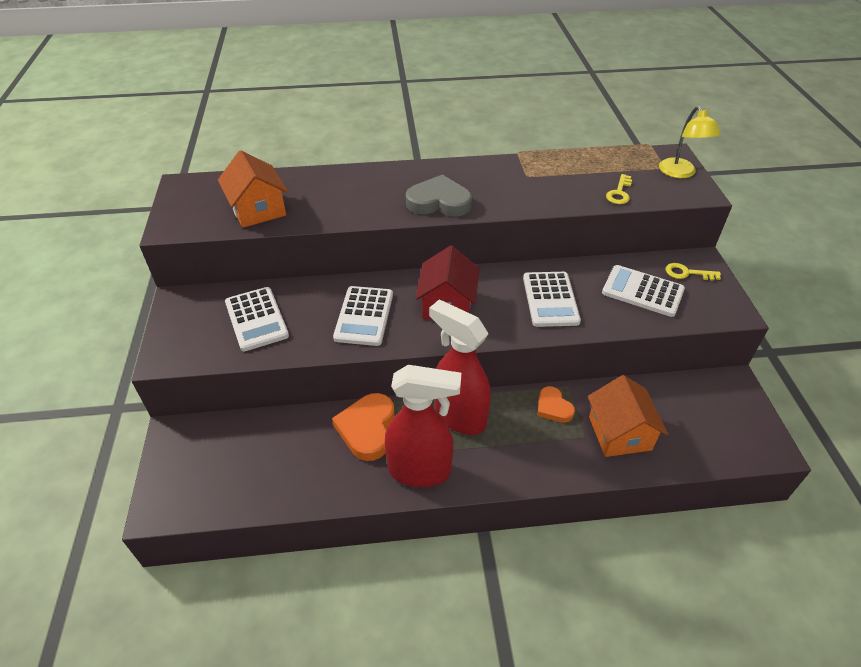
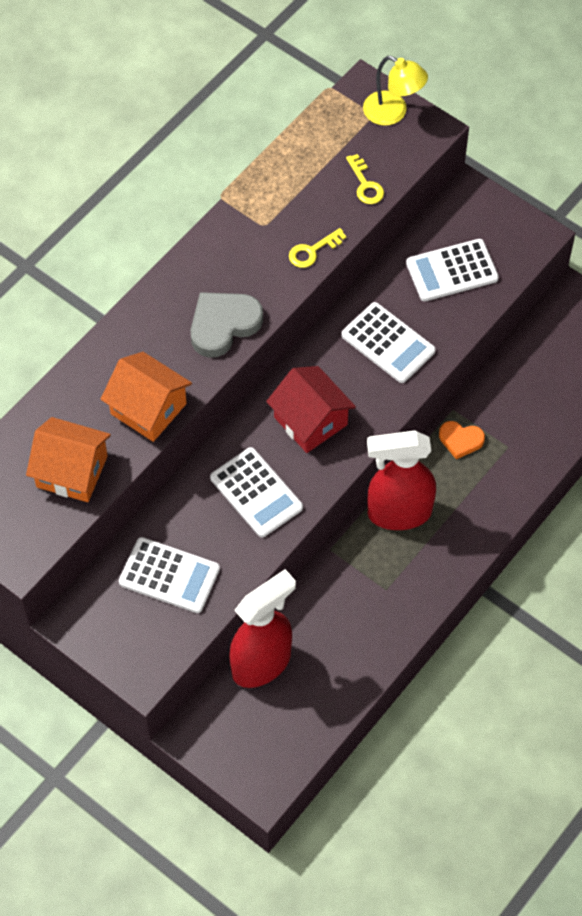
camera: 45 degrees left, 15 degrees up
orange heart [332,393,395,461] -> none
red spray bottle [385,365,461,487] -> red spray bottle moved to [229,569,296,688]
orange house [588,375,668,457] -> orange house moved to [101,352,192,442]
yellow key [666,263,721,281] -> yellow key moved to [289,228,347,268]

